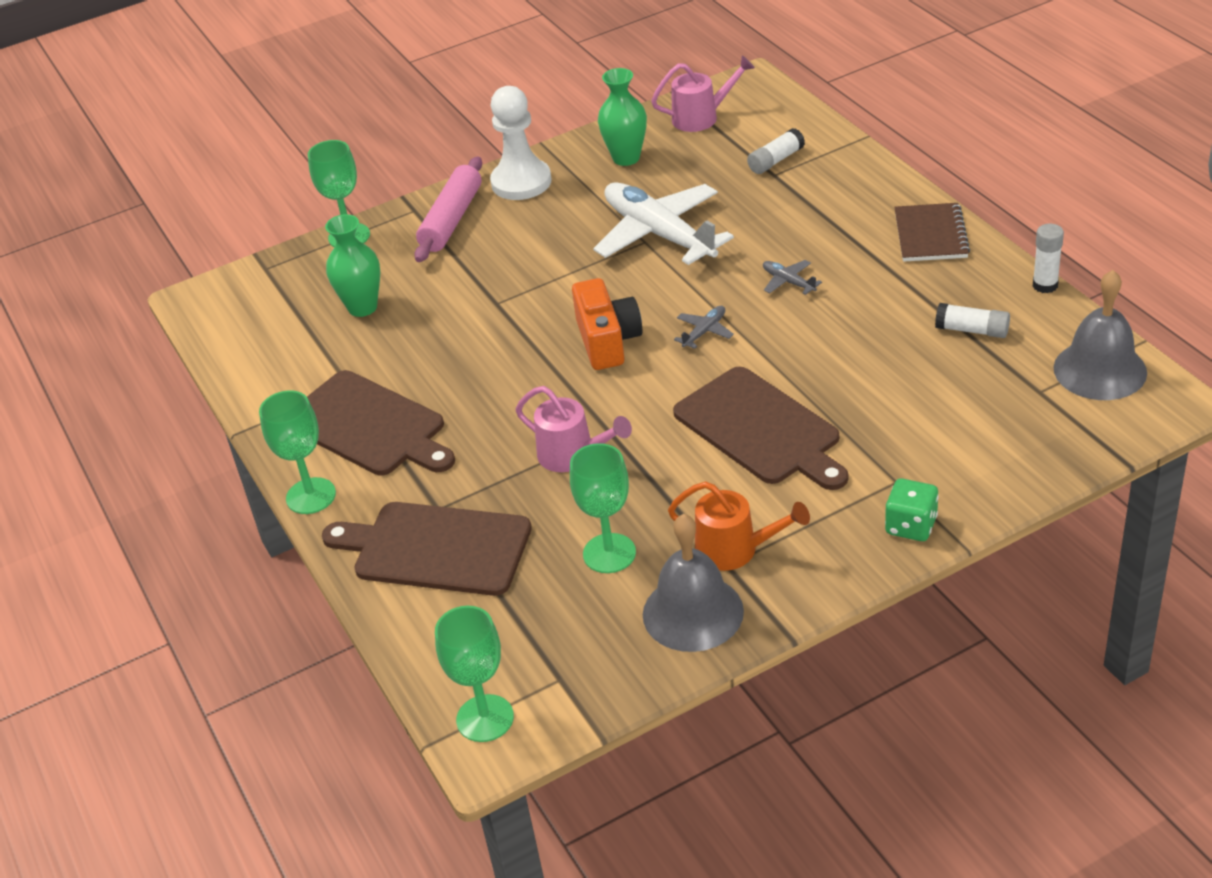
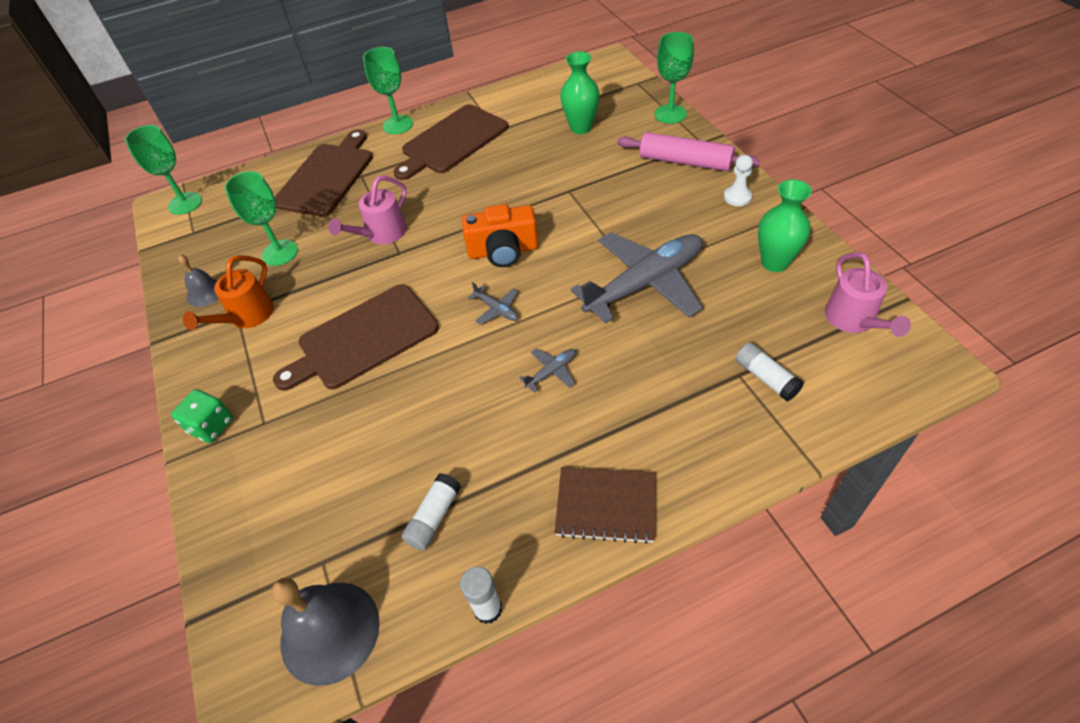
camera: 95 degrees right, 10 degrees up
white pawn [490,86,552,200] -> white pawn [724,155,753,206], size x0.51
white plane [593,182,734,265] -> grey plane [571,232,703,323]
grey bell [643,514,744,652] -> grey bell [178,255,218,307], size x0.55

